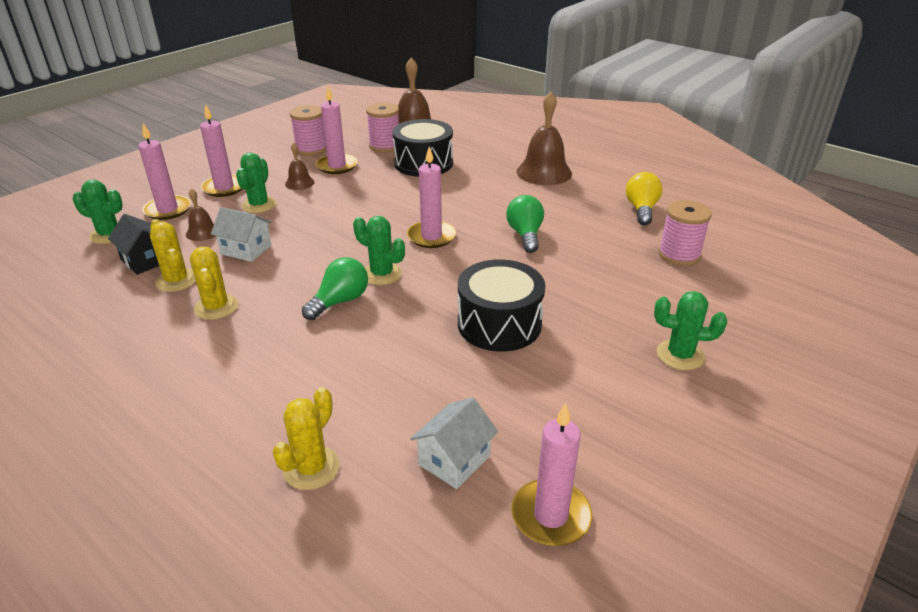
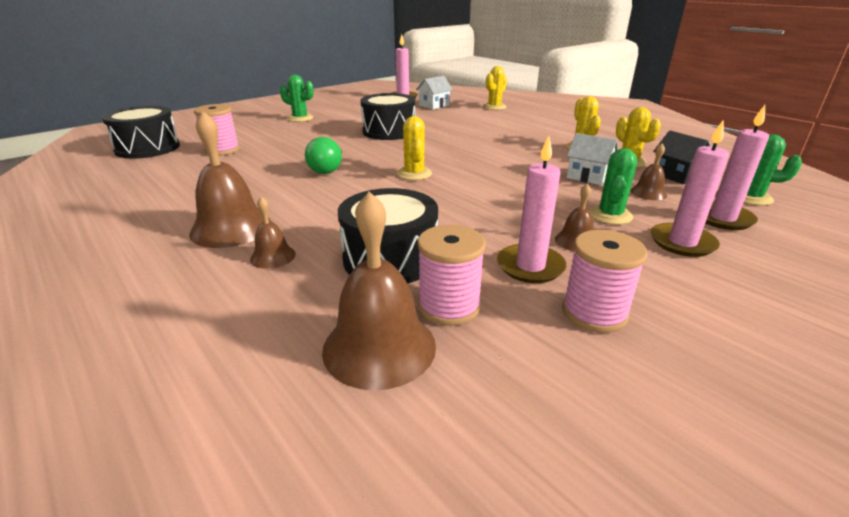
camera: 170 degrees left, 5 degrees down
green light bulb [302,257,368,320] -> none
green cactus [353,216,405,285] -> none
pink candle [407,147,456,248] -> yellow cactus [397,116,432,180]
yellow light bulb [626,172,663,225] -> none
none -> black drum [102,106,180,159]
none -> brown bell [250,197,296,269]

